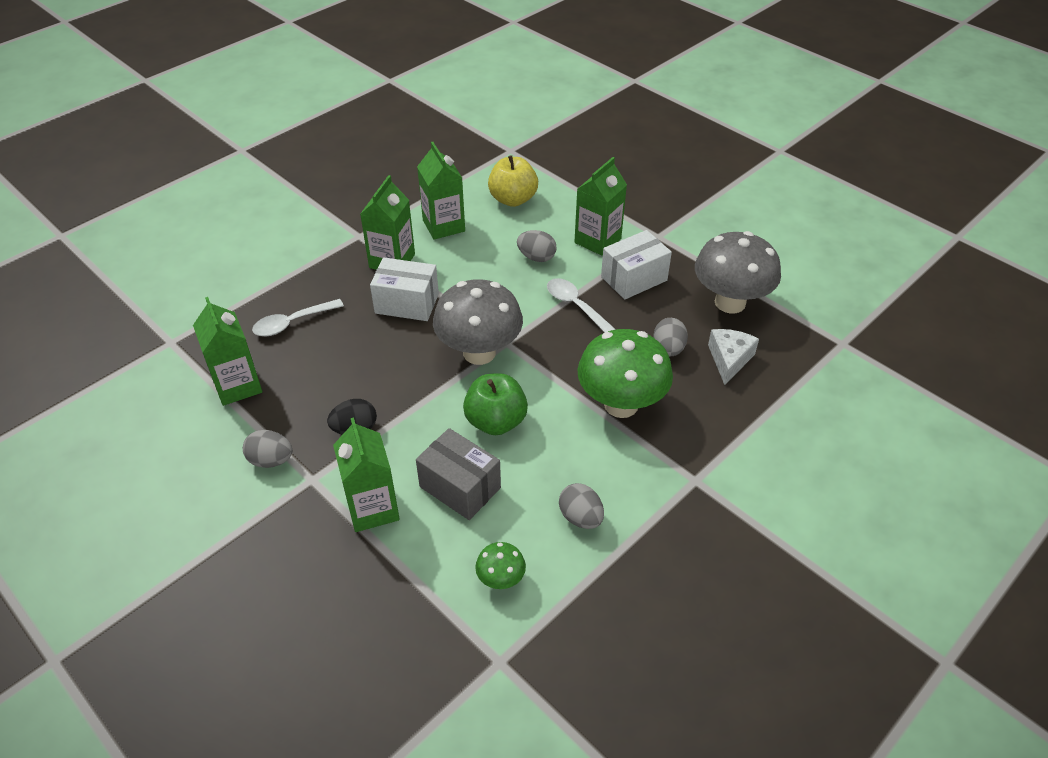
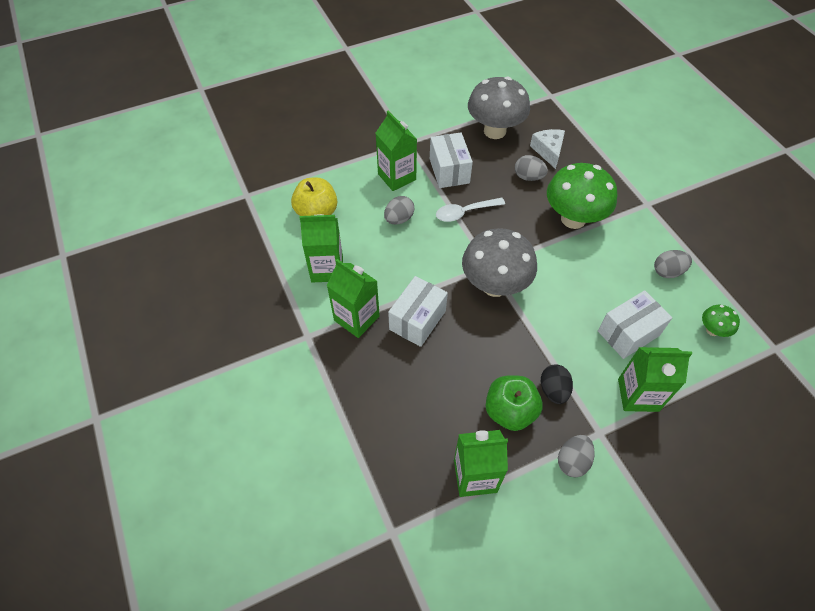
camera: 70 degrees left, 10 degrees up
white spoon [252,299,344,336] -> none
grey box [416,428,501,520] -> white box [598,290,672,359]
green apple [463,373,528,435] -> green apple moved to [486,375,543,431]
white cheese [708,329,759,385] -> white cheese turned 45 degrees clockwise [530,129,565,169]

